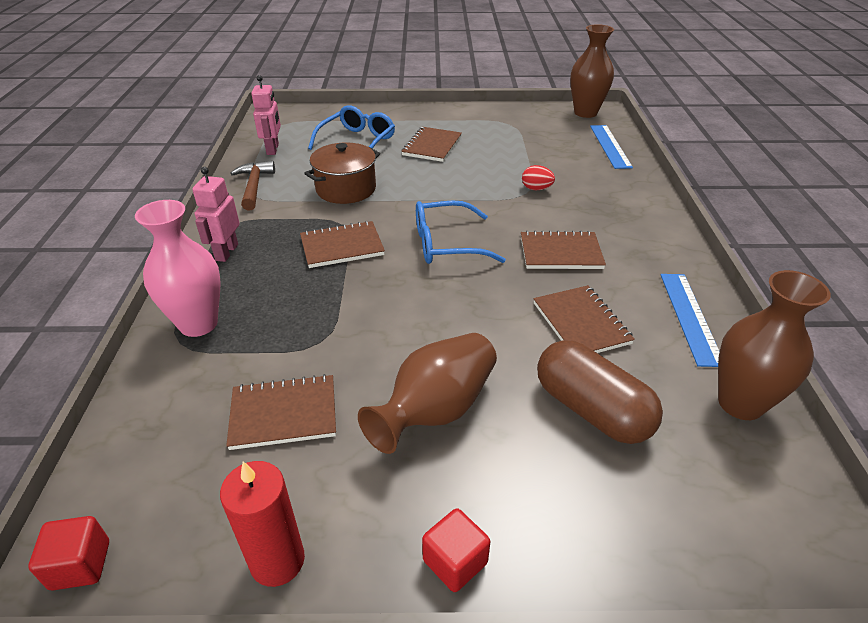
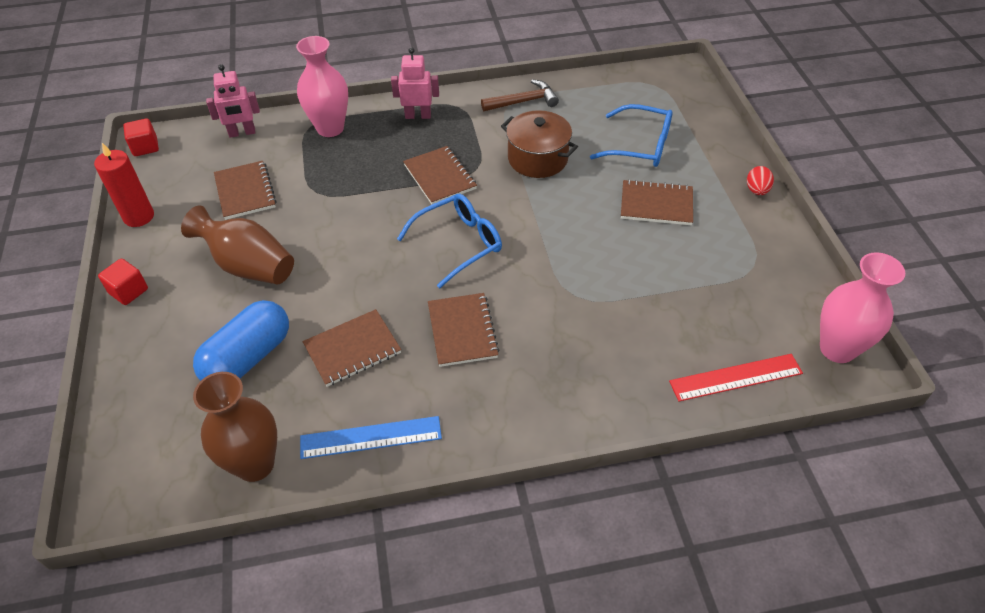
camera: 80 degrees right, 10 degrees up
pink robot [251,75,281,155] -> pink robot moved to [206,64,260,138]
blue glasses [416,201,506,264] -> blue glasses turned 75 degrees clockwise [397,193,502,288]
red egg [522,165,555,190] -> red egg moved to [747,166,774,195]
brown capsule [537,340,663,444] -> blue capsule [193,300,289,381]
brown vase [570,24,614,118] -> pink vase [820,252,905,363]
blue ruler [590,125,633,169] -> red ruler [669,354,803,402]

